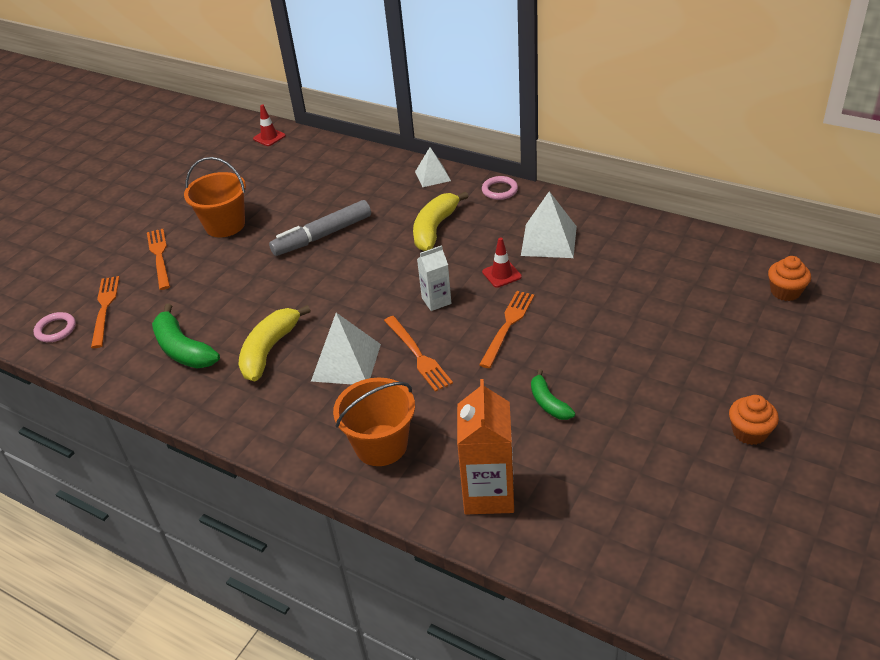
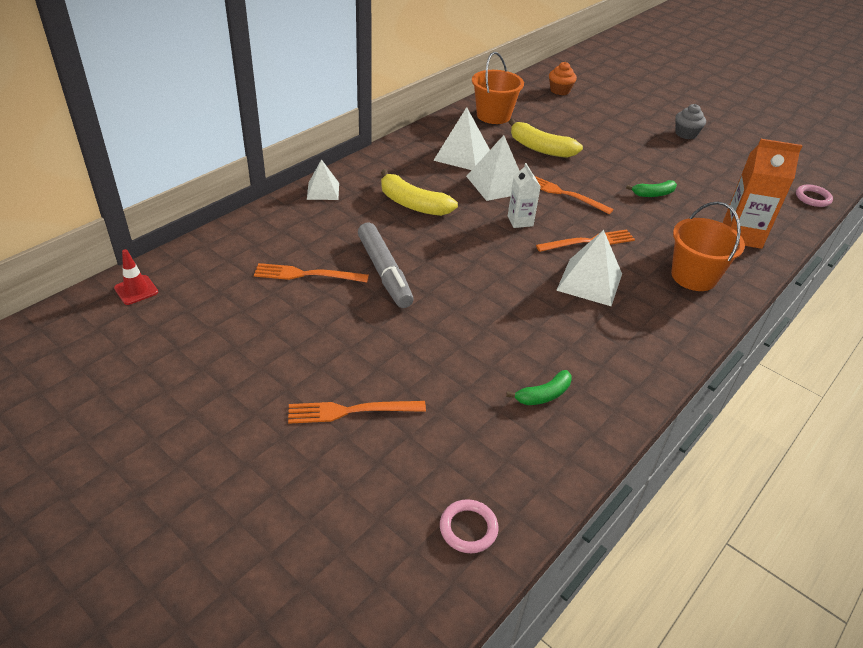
camera: 85 degrees left, 0 degrees up
orange fork [91,276,120,348] -> orange fork moved to [254,263,369,282]
green banana [152,304,220,369] -> green banana [506,370,572,405], size x0.59
orange bucket [184,157,246,238] -> orange bucket moved to [472,52,524,124]
yellow banana [238,305,311,381] -> yellow banana moved to [509,119,583,158]
pink ring [482,176,518,200] -> pink ring moved to [796,184,833,207]
red traffic cone [482,237,522,288] -> white pyramid [466,135,519,201]
orange cupcake [729,395,779,445] -> grey cupcake [676,104,706,139]

